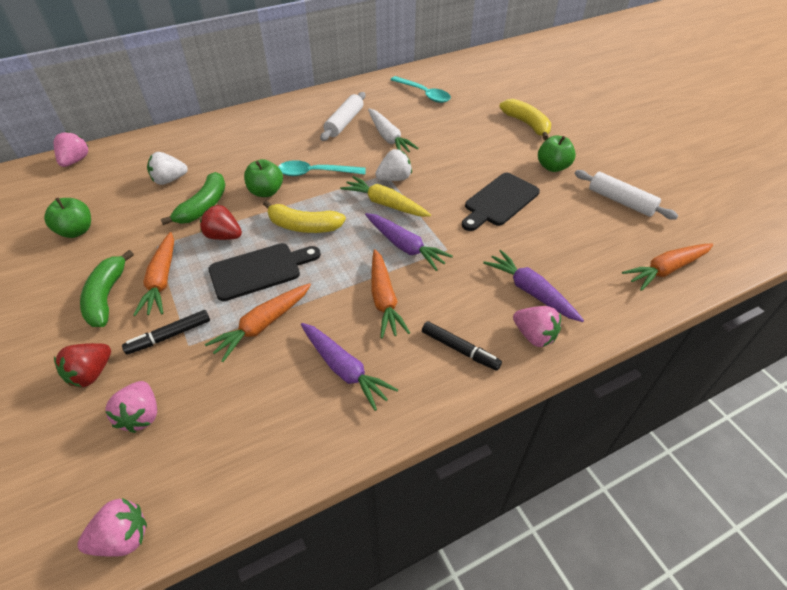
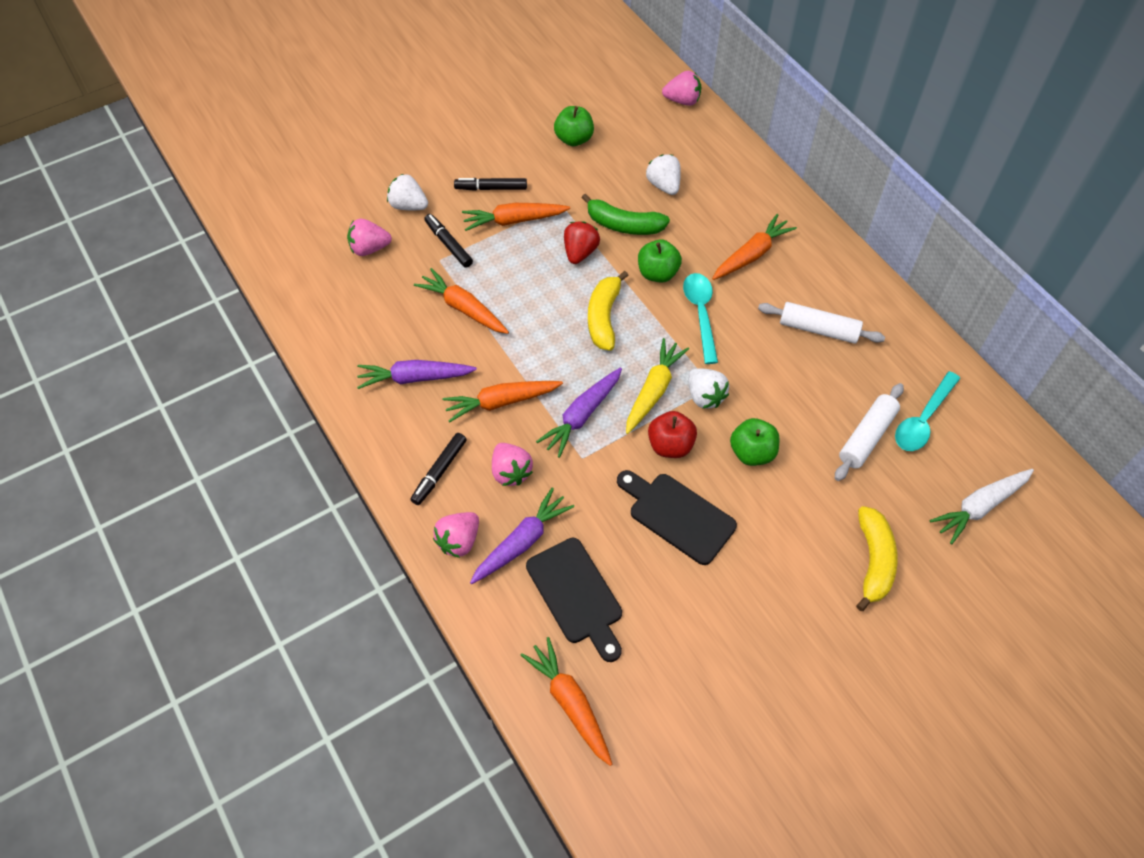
camera: 85 degrees right, 10 degrees up
red strawberry [54,343,111,387] -> white strawberry [387,174,428,210]
pink strawberry [77,498,147,557] -> pink strawberry moved to [492,443,533,486]
green banana [80,250,134,327] -> black marker [454,178,527,191]
black cutting board [208,243,321,301] -> black cutting board moved to [526,538,622,662]
purple carrot [301,323,398,411] -> purple carrot turned 45 degrees clockwise [357,360,477,389]
white carrot [368,109,419,152] -> white carrot moved to [930,469,1034,544]
yellow banana [499,99,551,140] -> yellow banana turned 45 degrees counterclockwise [856,506,898,611]
green apple [538,135,576,172] -> green apple moved to [730,418,780,466]
white rolling pin [575,170,678,220] -> white rolling pin moved to [835,383,904,481]
none -> red apple [648,411,697,458]
none -> orange carrot [712,214,797,280]

